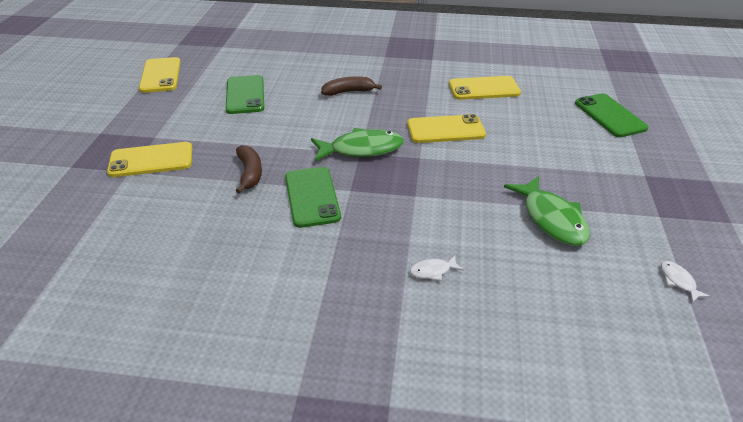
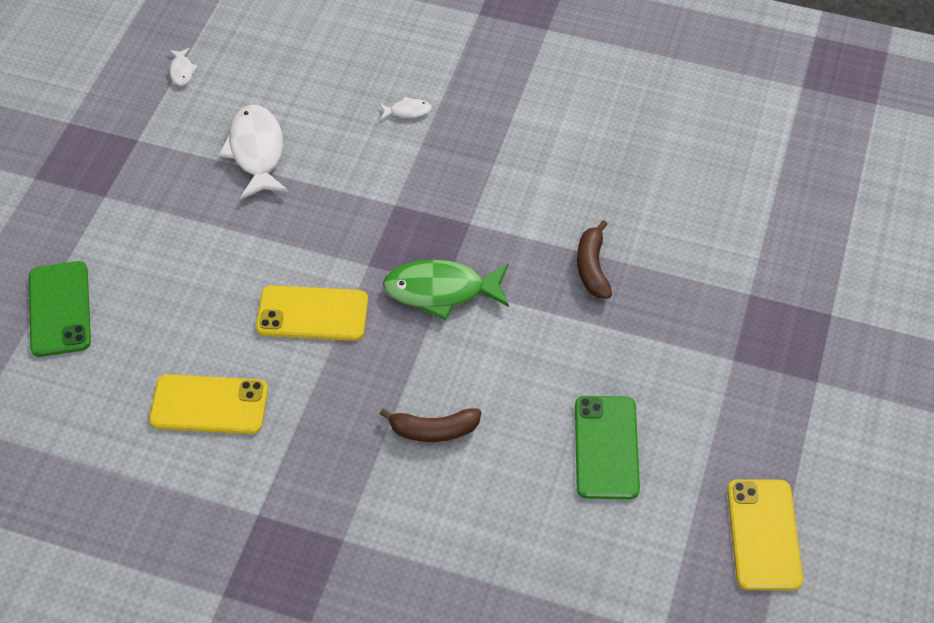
camera: 170 degrees left, 15 degrees up
yellow phone [107,142,192,177] -> none
green phone [285,167,341,228] -> none
green fish [504,176,590,246] -> white fish [219,105,289,200]

